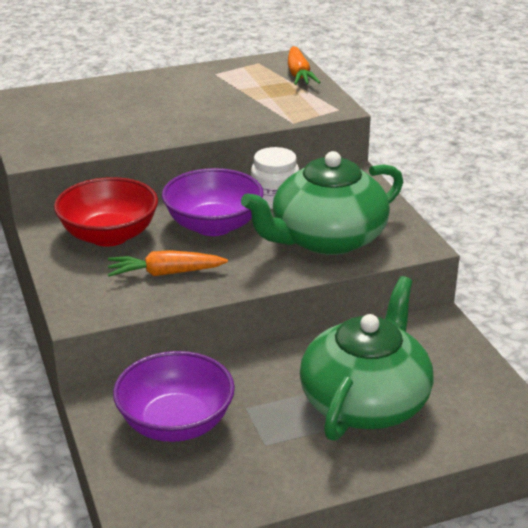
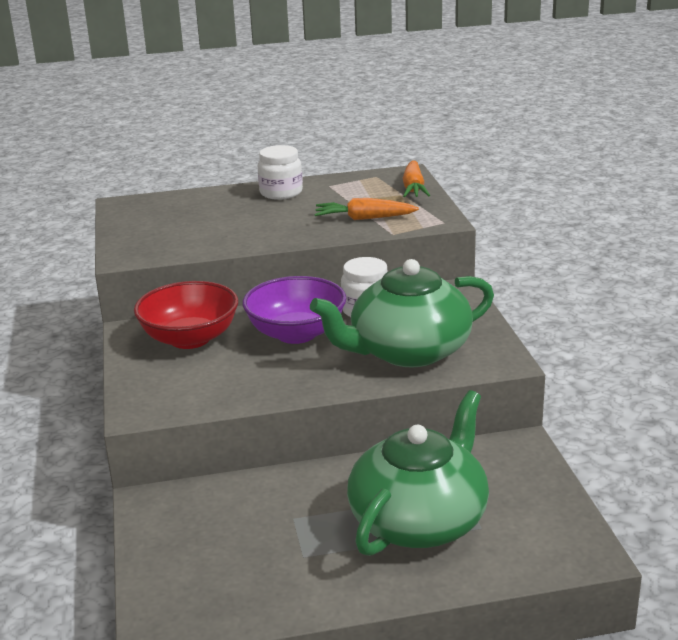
camera: 10 degrees right, 5 degrees down
orange carrot [108,250,228,277] -> orange carrot moved to [315,198,419,220]
purple bowl [113,351,235,442] -> none
none -> white jar [258,145,303,200]

